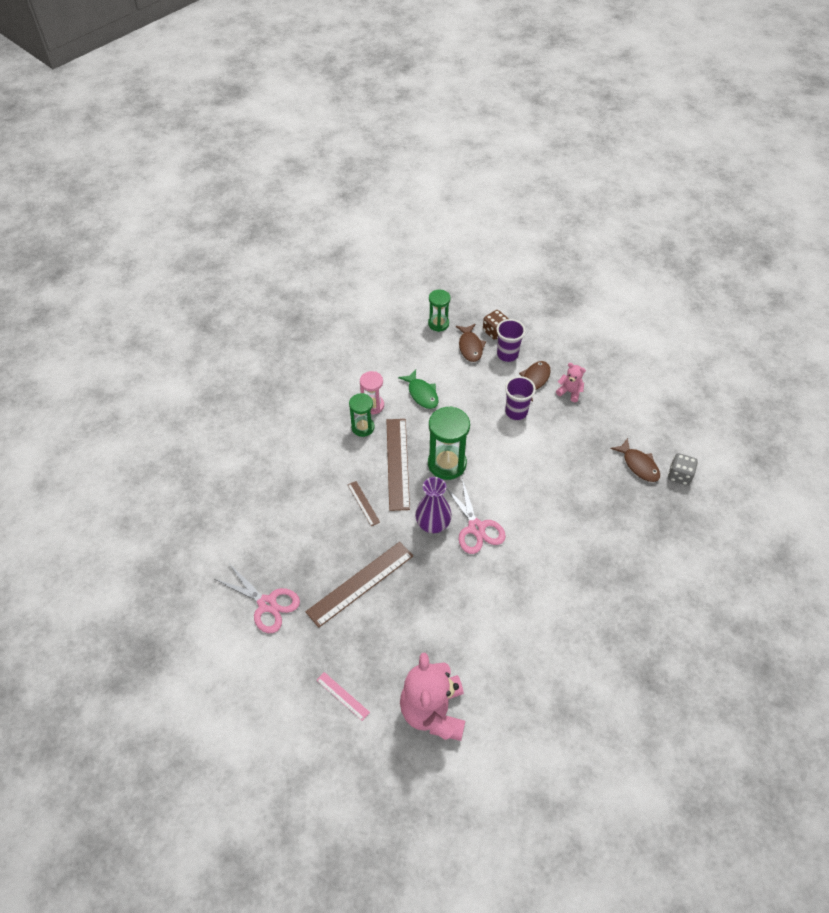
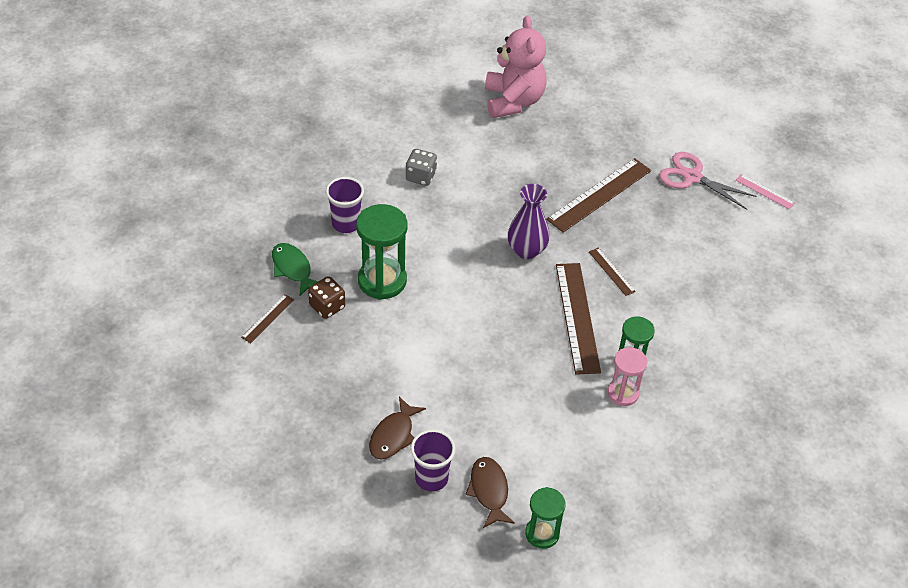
camera: 175 degrees right, 5 degrees down
pink ruler [317,672,370,721] -> pink ruler moved to [736,174,795,209]
green fish [398,370,438,409] -> green fish moved to [272,243,318,296]
green hourglass [428,406,470,480] -> green hourglass moved to [356,204,407,300]
pink scissors [446,479,506,554] -> none
brown dice [483,310,508,340] -> brown dice moved to [308,276,345,319]
purple cup [505,376,536,420] -> purple cup moved to [326,177,364,233]
pink teddy bear [556,363,586,402] -> none
brown fish [611,438,660,482] -> brown ruler [241,294,294,343]
grey dice [668,453,698,485] -> grey dice moved to [406,149,437,186]

